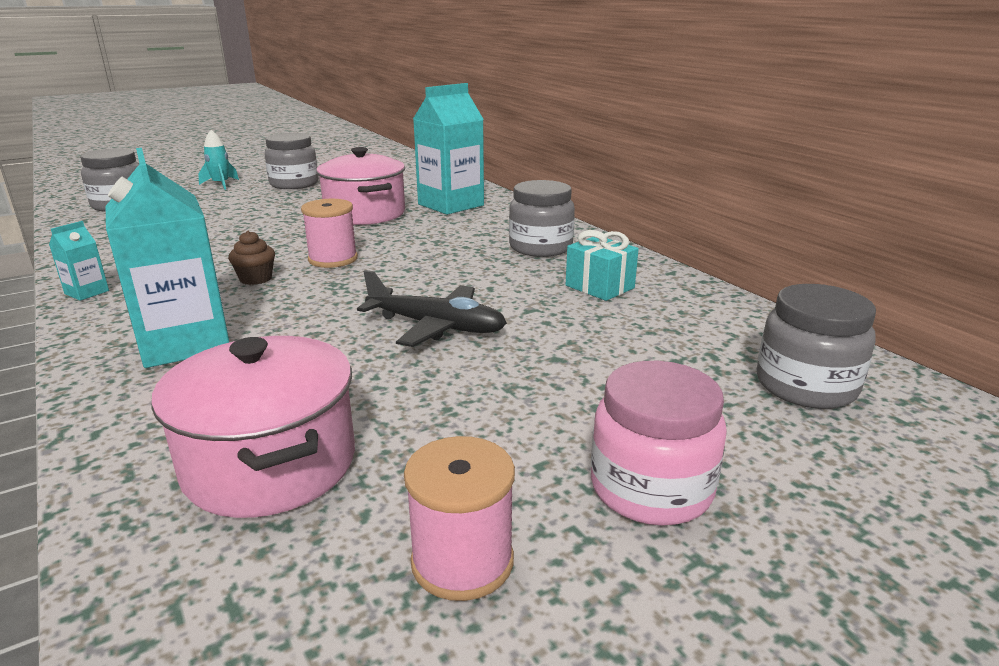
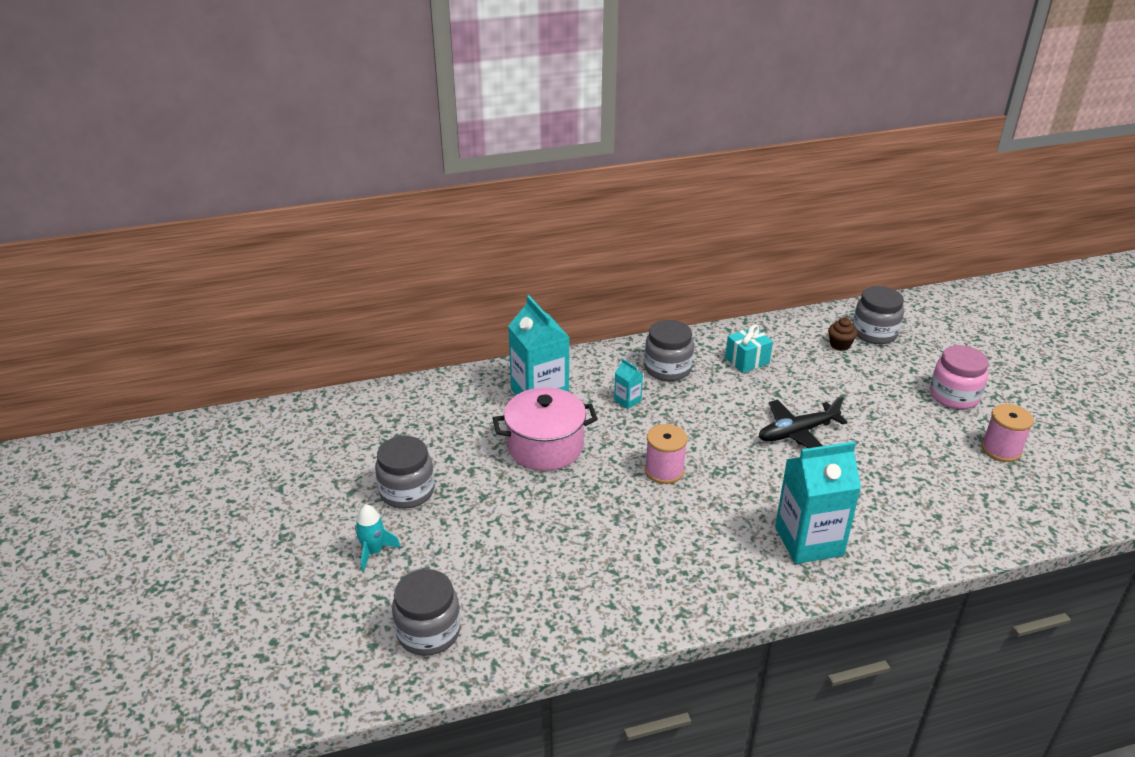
camera: 75 degrees left, 10 degrees up
turquoise carton [49,221,109,301] -> turquoise carton moved to [614,359,643,409]
pink pot [151,336,355,518] -> none
brown cupcake [228,231,275,285] -> brown cupcake moved to [828,318,858,351]
black plane [357,270,507,347] -> black plane turned 150 degrees counterclockwise [759,396,848,448]

